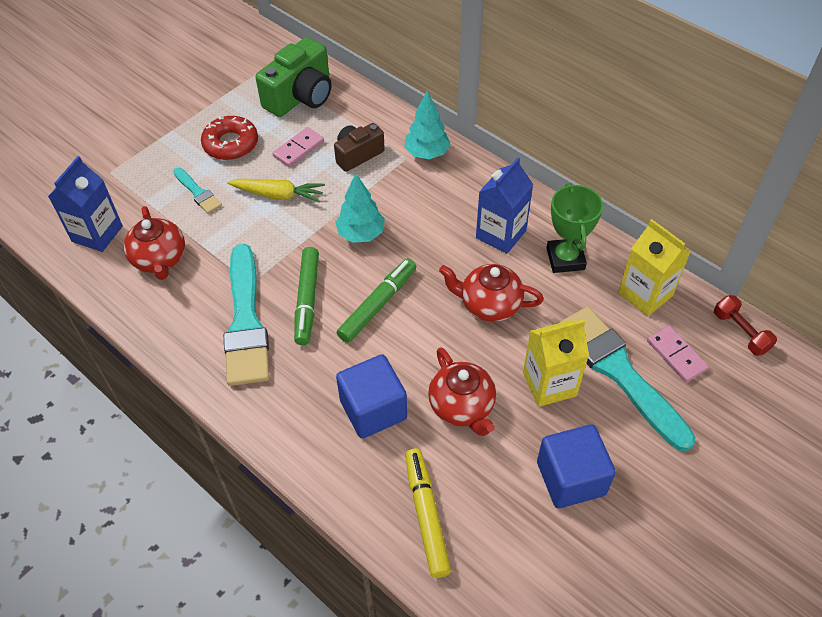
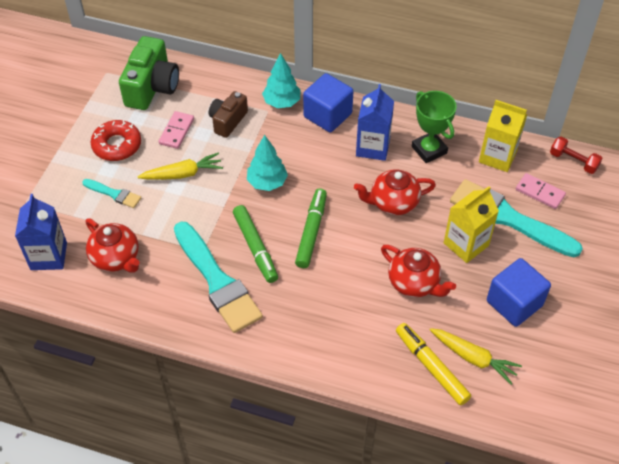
camera: 25 degrees left, 0 degrees up
blue cube [336,354,407,439] -> blue cube moved to [303,73,353,132]
none -> yellow carrot [430,328,522,385]

